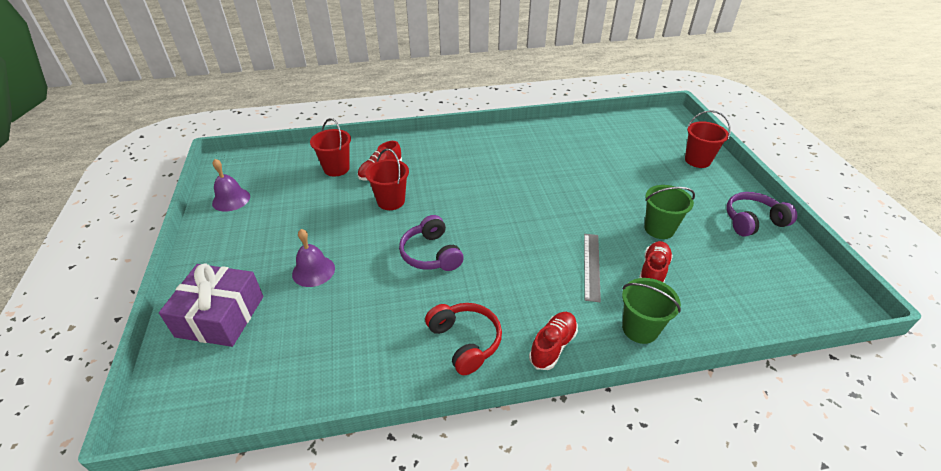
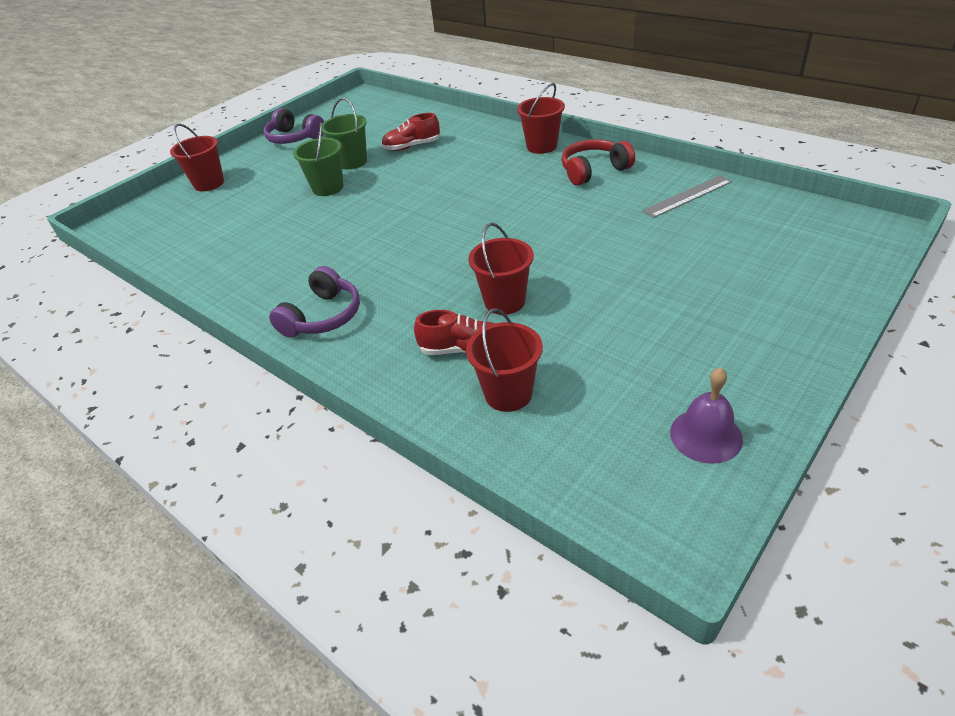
camera: 125 degrees left, 0 degrees up
purple gift [159,263,263,347] -> none
purple bell [292,229,335,287] -> none
purple headphones [399,215,464,271] -> purple headphones moved to [269,266,360,338]
red headphones [425,303,502,375] -> red headphones turned 45 degrees clockwise [561,139,635,186]
red shoe [529,312,578,370] -> red bucket [517,83,565,154]
grey ruler [584,234,601,302] -> grey ruler moved to [642,175,732,218]
green bucket [622,278,681,344] -> green bucket moved to [293,122,344,196]

